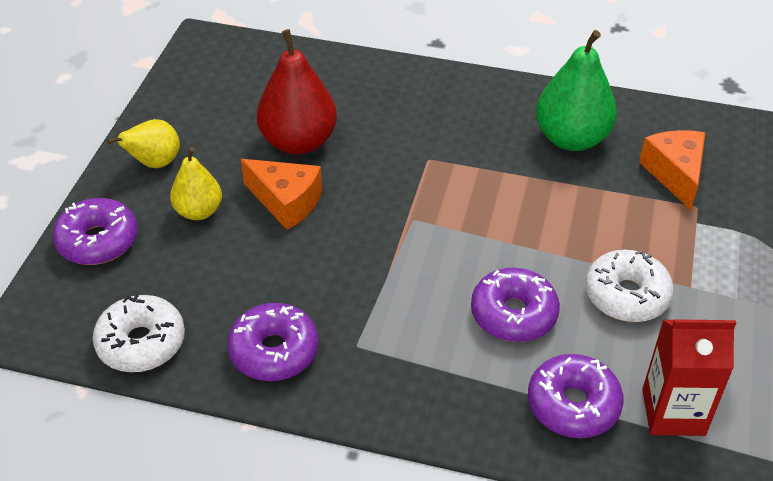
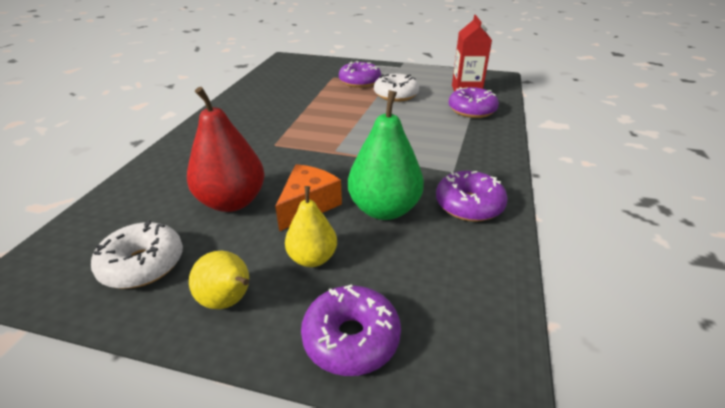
camera: 90 degrees left, 10 degrees down
white donut [93,294,185,372] -> white donut moved to [91,220,183,289]
purple donut [471,268,560,342] -> purple donut moved to [339,61,381,88]
green pear [536,30,617,151] -> green pear moved to [348,90,424,220]
orange cheese [639,130,705,210] -> none

